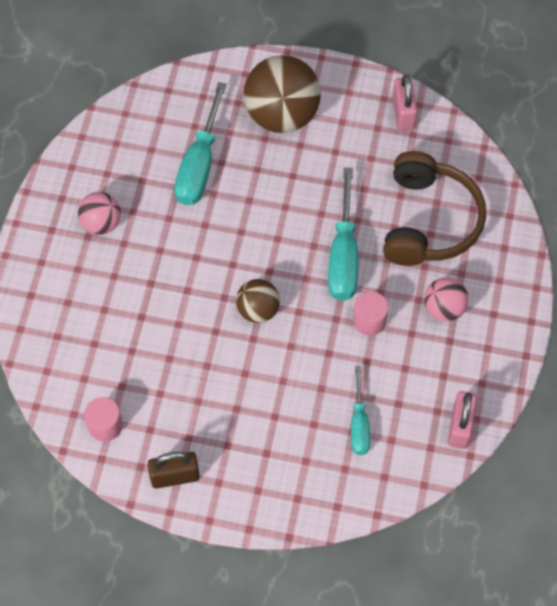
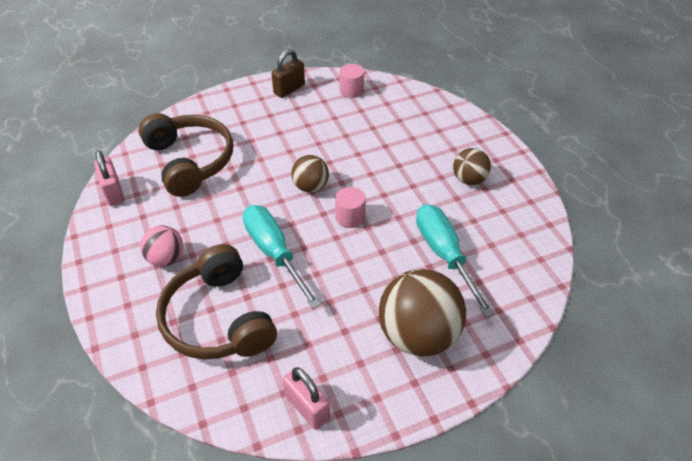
camera: 145 degrees right, 15 degrees down
pink ball [78,192,121,235] -> brown ball [453,148,491,185]
turquoise screwdriver [351,366,370,455] -> brown headphones [138,113,233,197]
pink cylinder [353,292,389,336] -> pink cylinder moved to [335,187,366,228]

